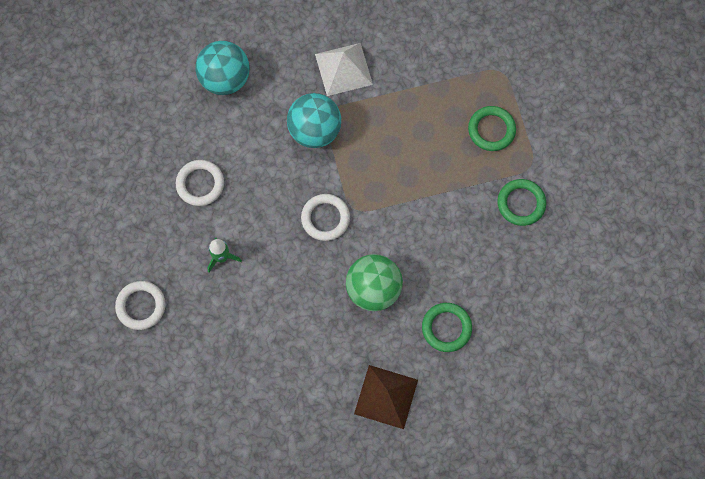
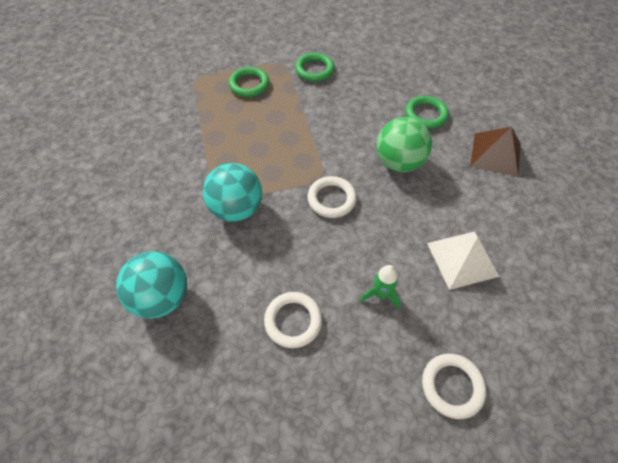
camera: 90 degrees left, 15 degrees down
white pyramid [315,43,373,96] -> white pyramid moved to [427,231,500,290]

